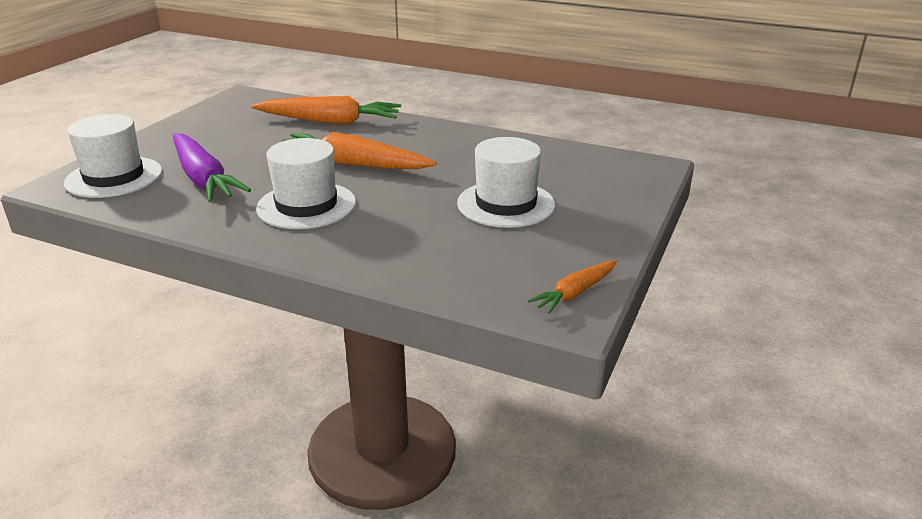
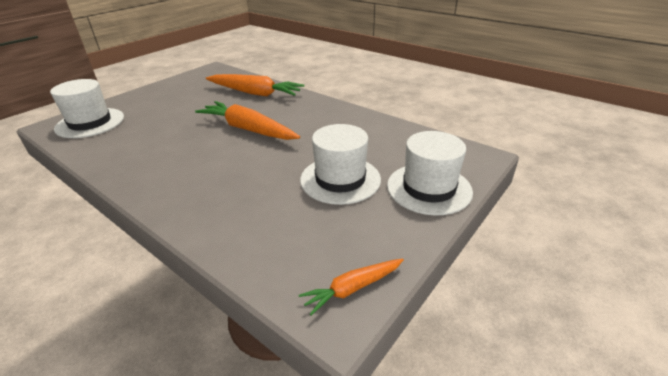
camera: 15 degrees right, 5 degrees up
purple carrot [173,134,251,202] -> none
white hat [256,138,356,229] -> white hat moved to [387,131,473,215]

